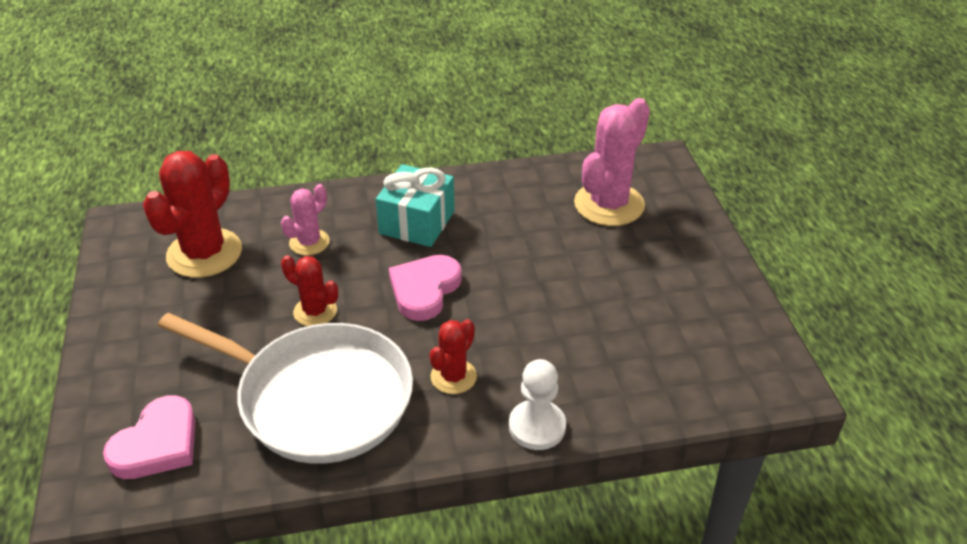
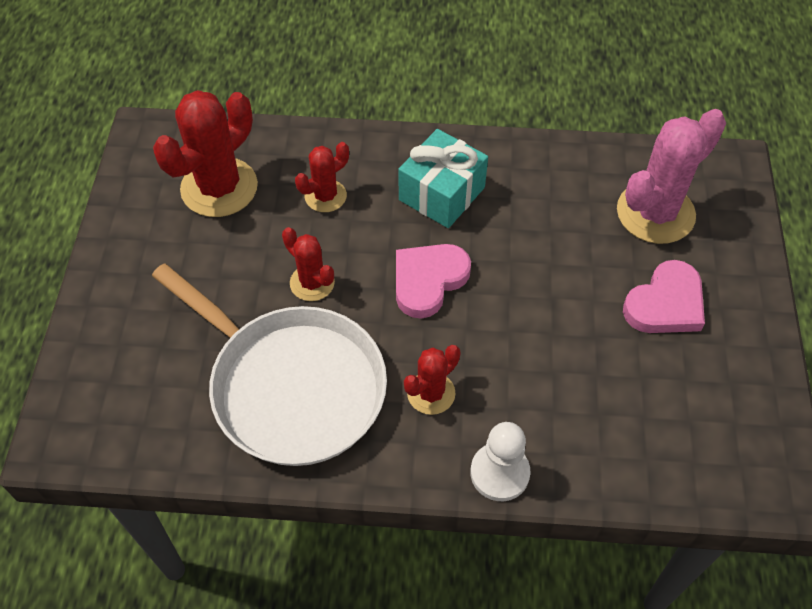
camera: 15 degrees right, 15 degrees up
pink heart [103,395,196,479] -> pink heart moved to [623,260,705,333]
pink cactus [281,184,330,255] -> red cactus [295,142,349,212]

